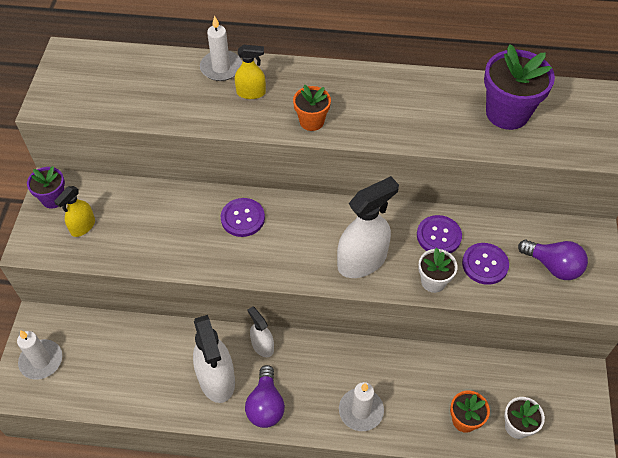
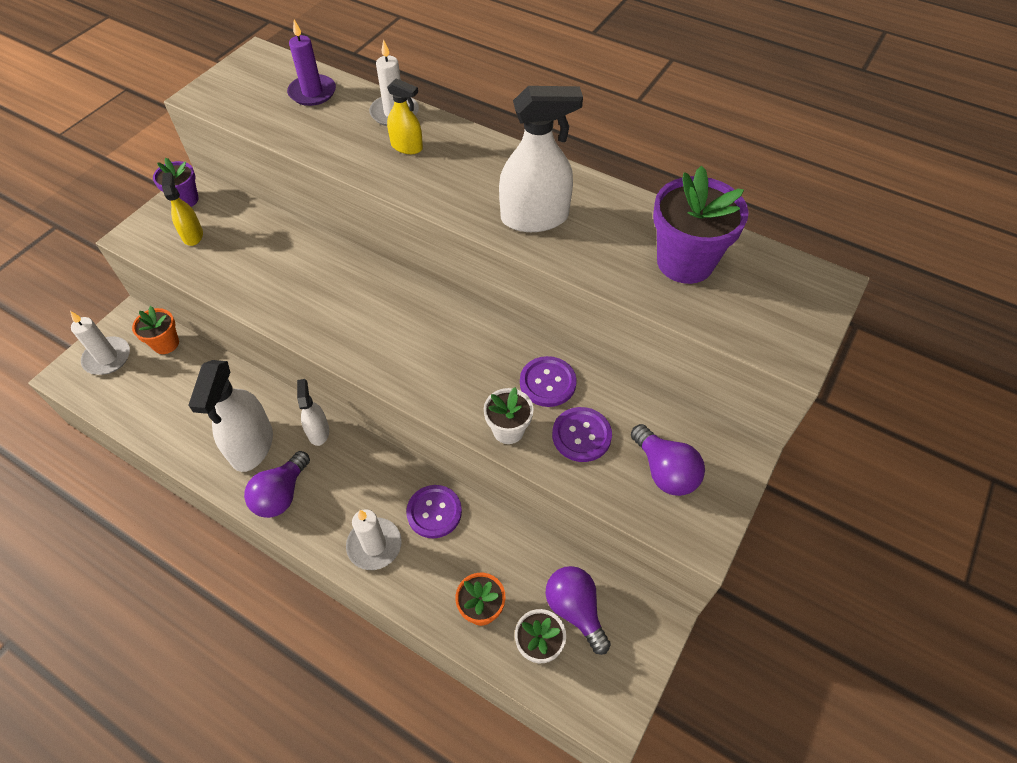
camera: 25 degrees right, 0 degrees up
yellow spray bottle [54,186,95,237] -> yellow spray bottle turned 105 degrees clockwise [162,172,203,246]
purple button [221,198,265,237] -> purple button moved to [406,485,462,539]
orange flower pot [293,84,331,131] -> orange flower pot moved to [132,306,179,354]
white spray bottle [337,176,399,278] -> white spray bottle moved to [499,86,583,232]
none -> purple candle [287,20,336,106]
none -> purple light bulb [545,566,611,655]

